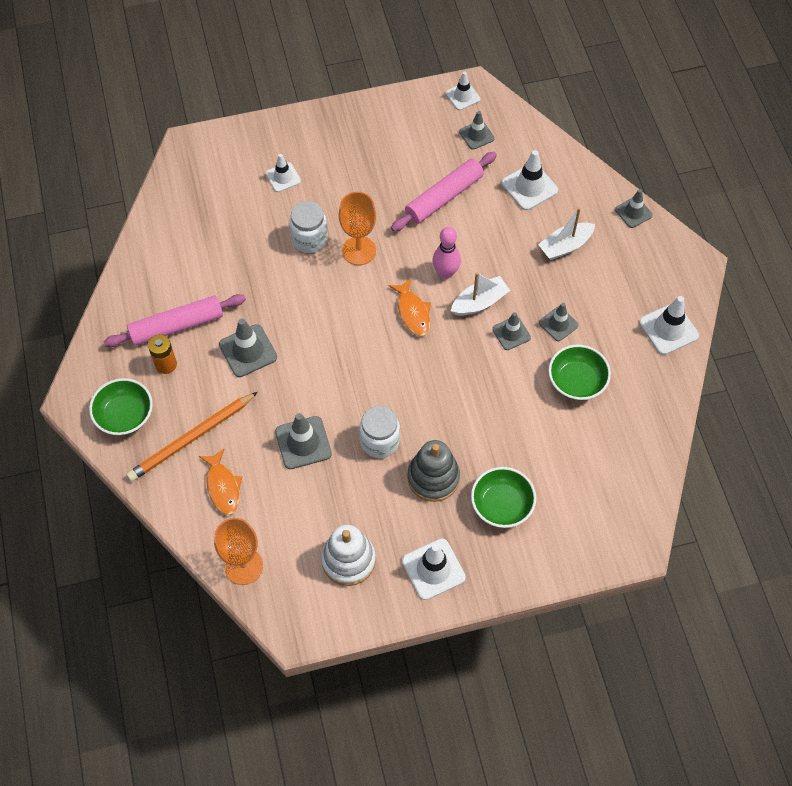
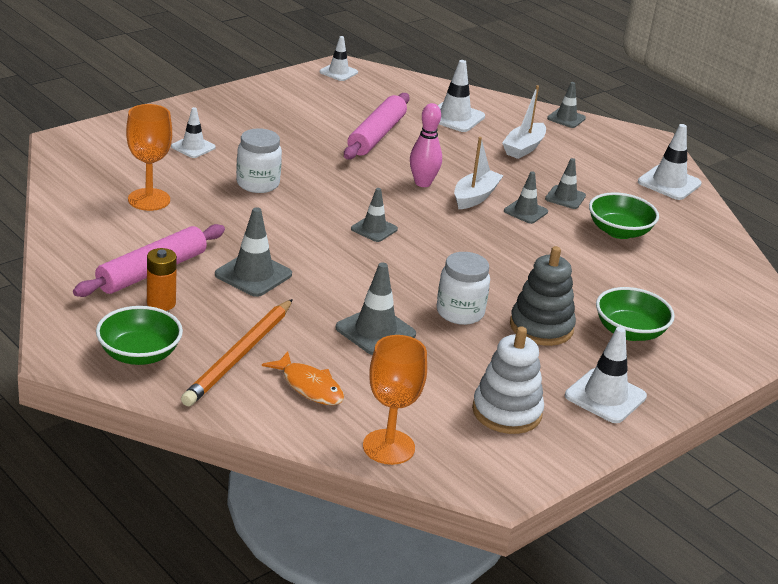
camera: 30 degrees left, 30 degrees down
orange goblet [339,192,376,265] -> orange goblet moved to [126,104,172,211]
orange fish [389,278,431,336] -> none
grey traffic cone [459,111,495,150] -> grey traffic cone moved to [351,188,398,242]

